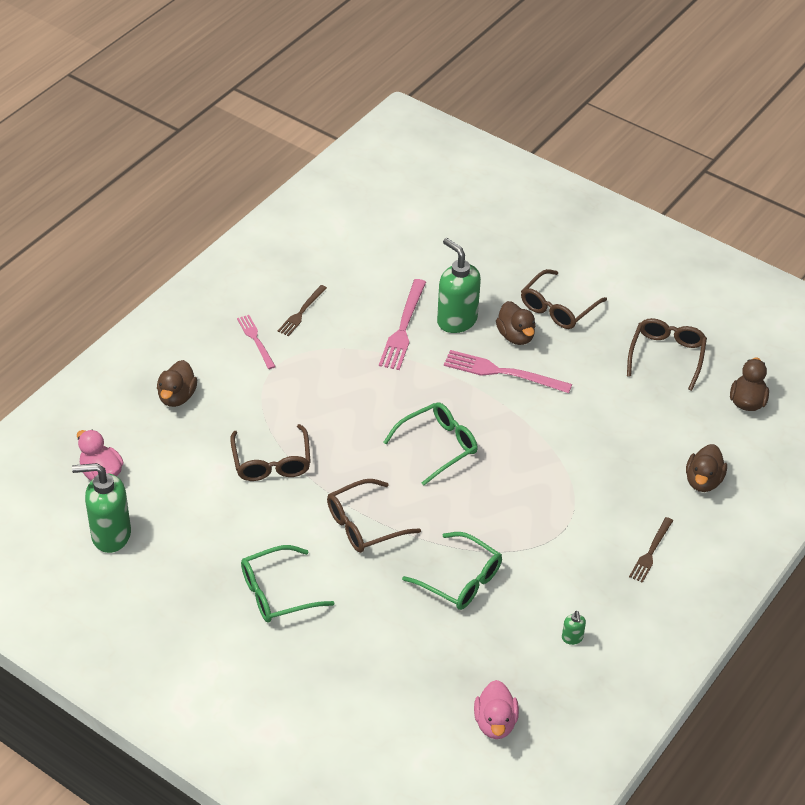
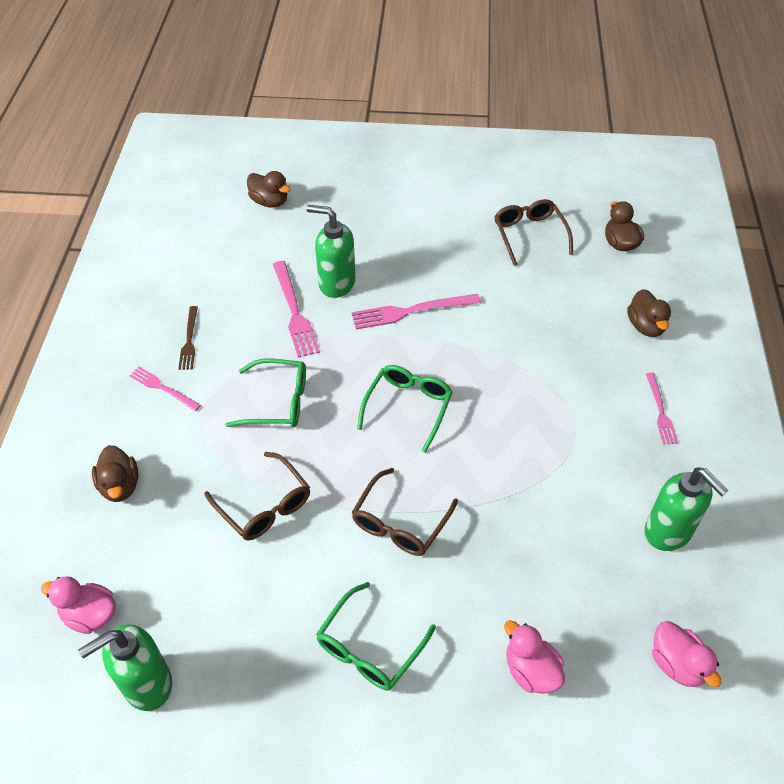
camera: 30 degrees left, 5 degrees up
green glasses [402,532,502,610] -> green glasses moved to [226,358,306,427]
brown duck [496,301,535,345] -> brown duck moved to [247,171,291,207]
brown glasses [521,269,607,329] -> none
green soap dispenser [562,611,586,645] -> green soap dispenser [645,467,729,551], size x2.36
brown fork [629,517,673,583] -> pink fork [646,373,678,445]
none -> pink duck [504,620,565,694]

